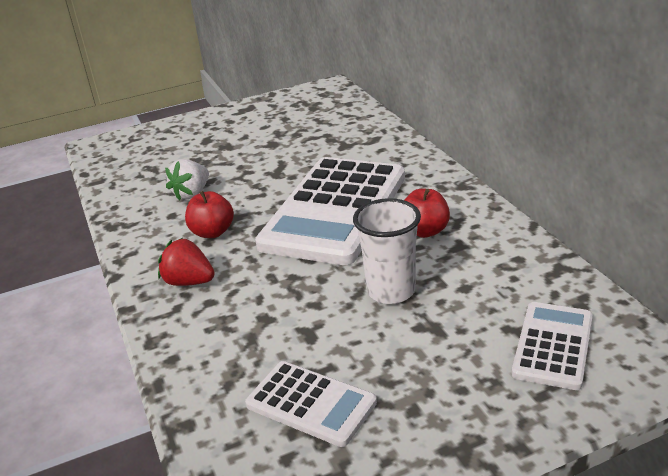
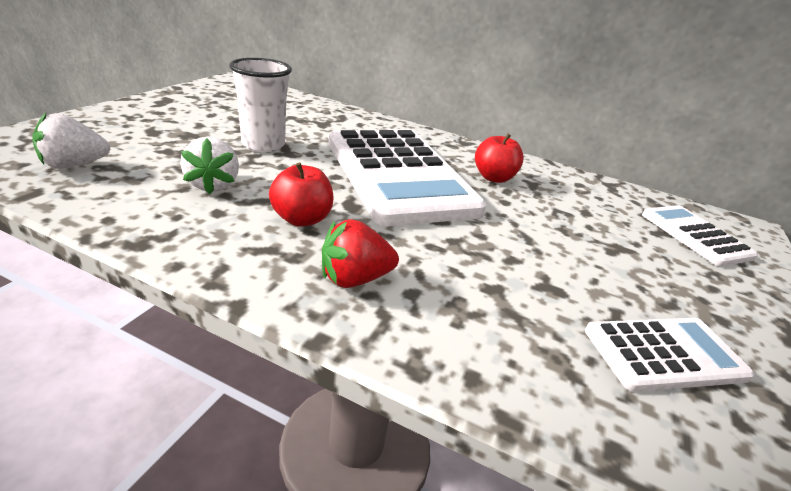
camera: 50 degrees left, 0 degrees up
white cup [353,198,421,304] -> white cup moved to [229,58,292,152]
none -> white strawberry [32,113,110,169]

